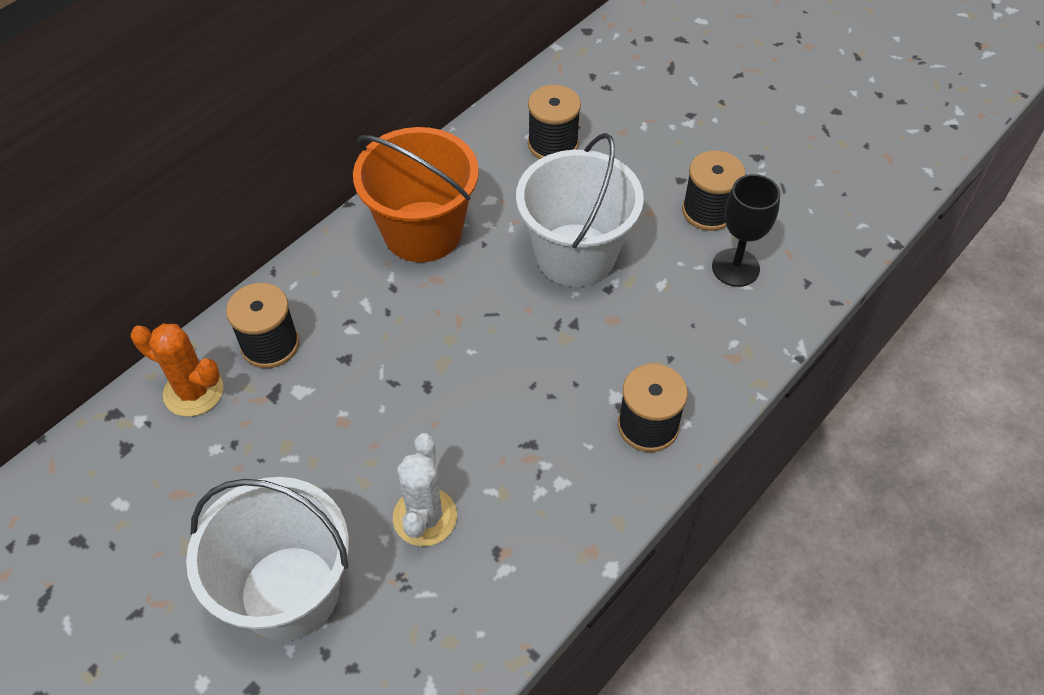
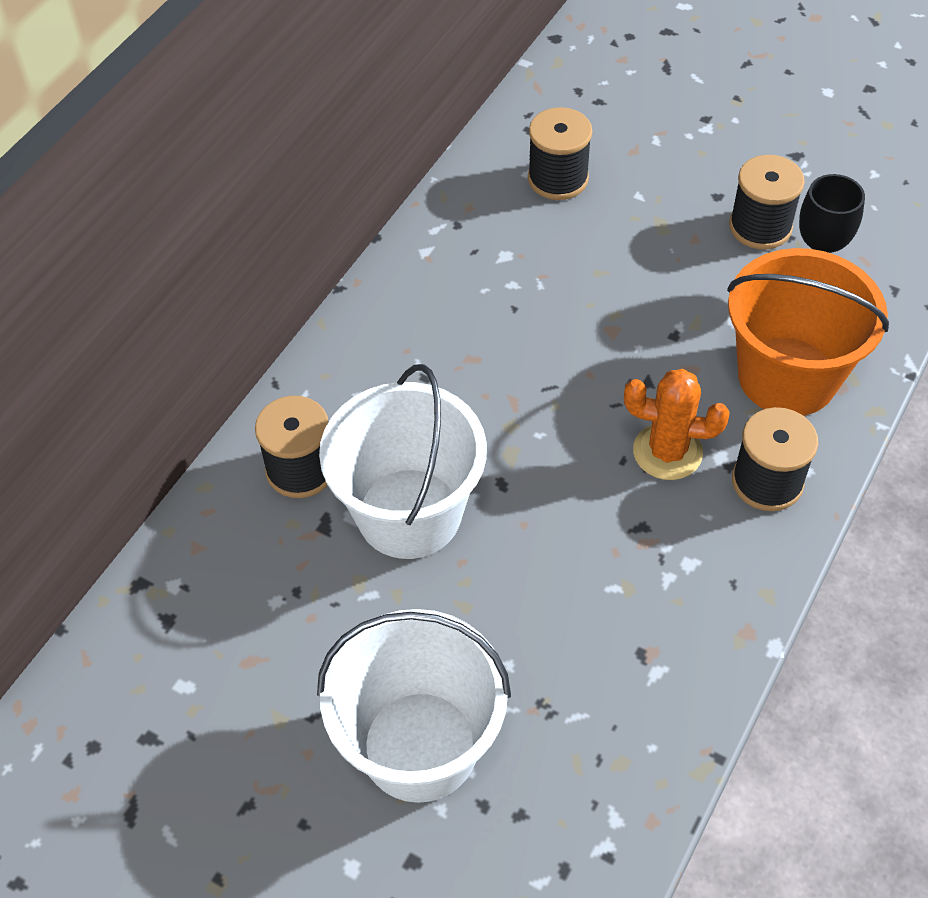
camera: 10 degrees left, 0 degrees up
orange cactus [131,324,223,417] -> orange cactus moved to [624,369,730,480]
orange bucket [353,127,479,262] -> orange bucket moved to [727,248,889,416]
white cactus [393,433,457,546] -> none
white bucket [516,133,644,287] -> white bucket moved to [319,364,487,559]

